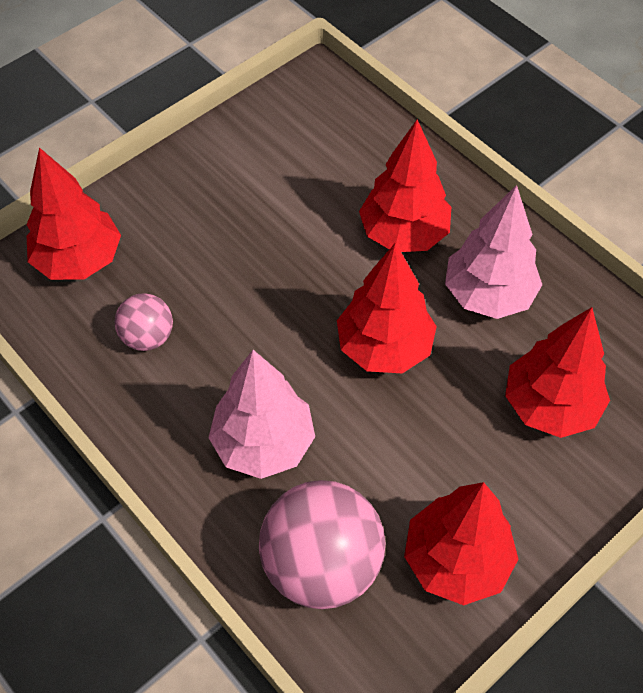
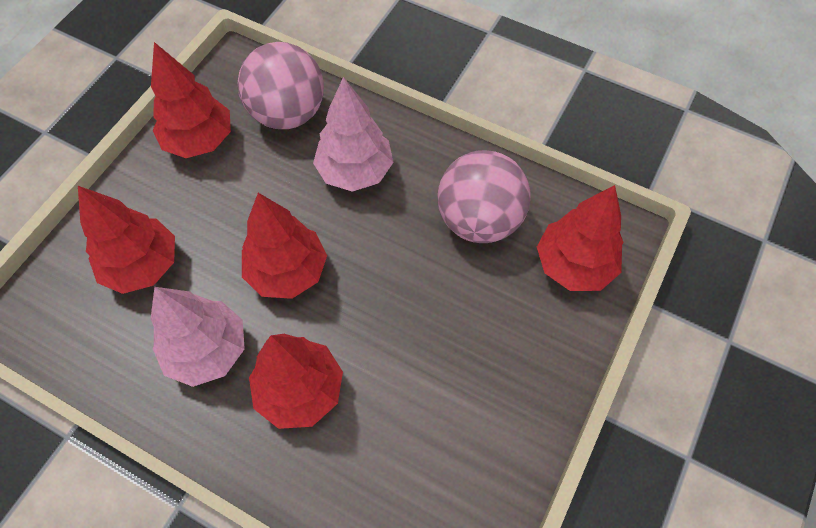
camera: 160 degrees right, 5 degrees up
pink ball [115,293,173,351] -> pink ball [437,150,531,243], size x1.88

